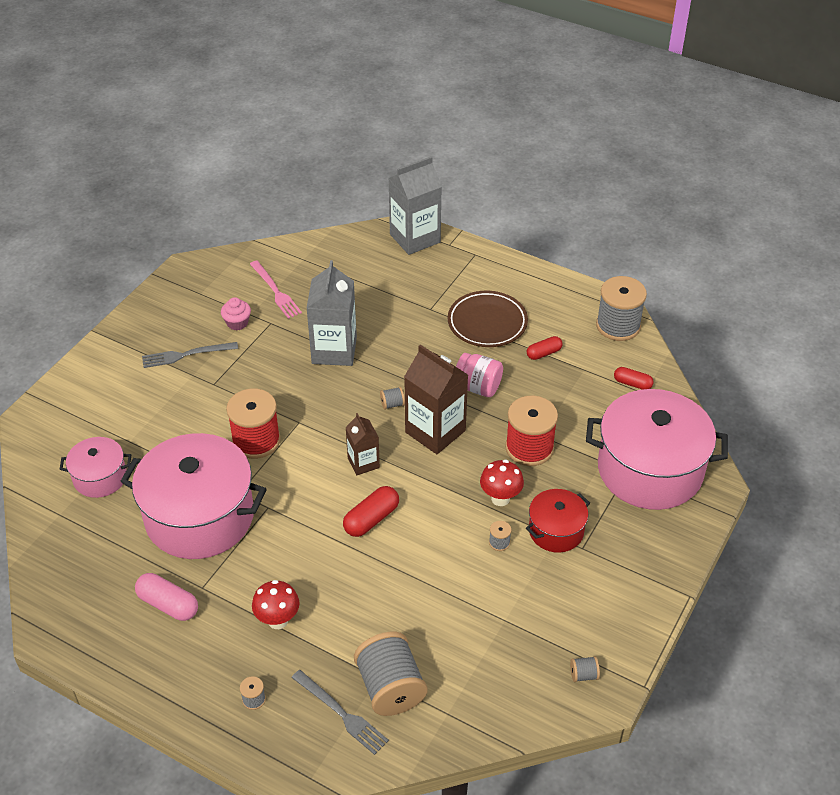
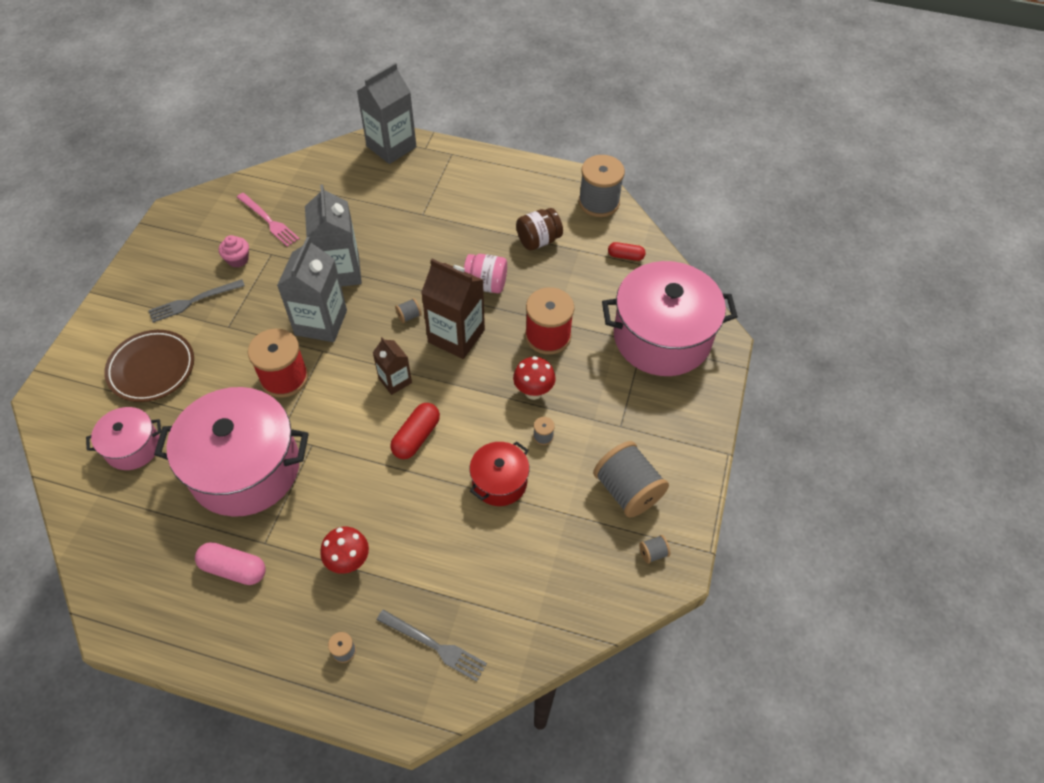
camera: 15 degrees left, 10 degrees up
grey spool [354,632,427,716] -> grey spool moved to [593,441,669,518]
brown plate [448,291,528,347] -> brown plate moved to [104,330,194,402]
red pot [526,489,590,553] -> red pot moved to [469,441,529,506]
red capsule [527,336,563,360] -> brown jar [516,208,563,251]
none -> grey carton [277,237,347,342]

